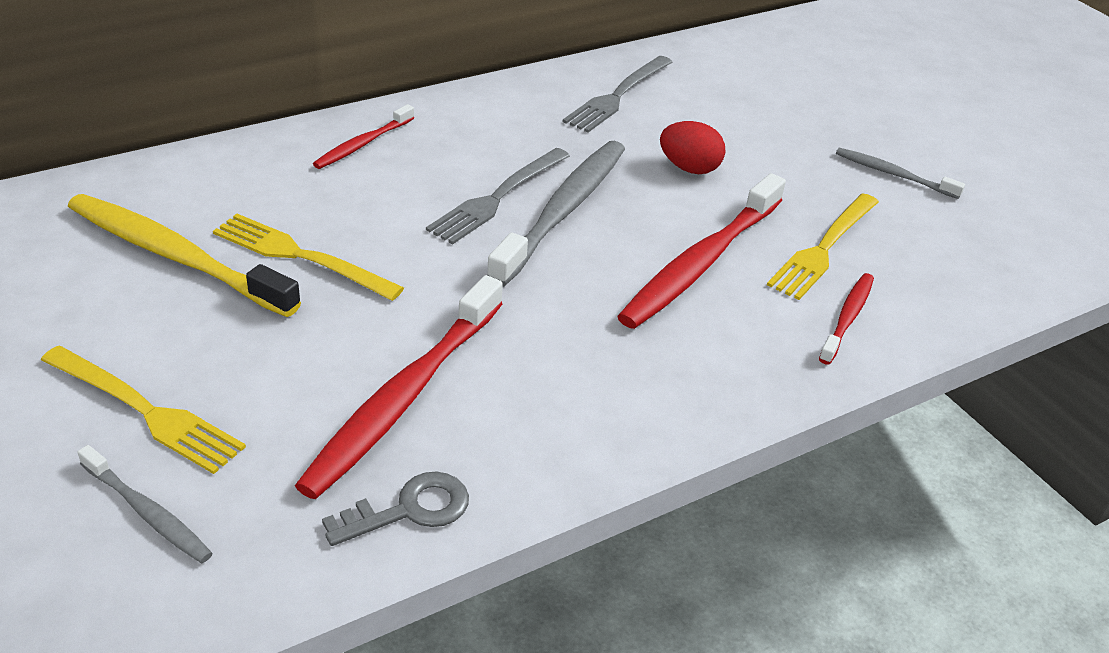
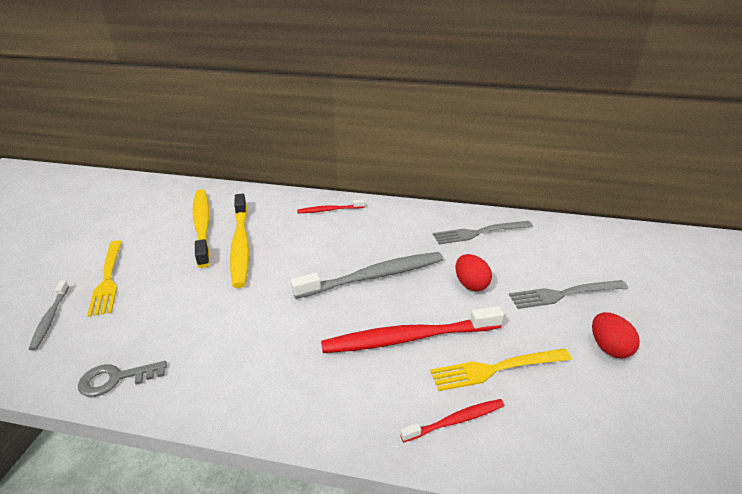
camera: 45 degrees right, 5 degrees down
yellow fork [213,214,404,301] -> yellow toothbrush [230,194,249,288]
red toothbrush [295,275,503,499] -> none
grey key [322,472,469,546] -> grey key turned 150 degrees clockwise [78,361,167,397]
grey fork [426,148,570,245] -> grey fork moved to [509,280,628,309]
grey toothbrush [836,148,965,199] -> red egg [592,312,640,358]

